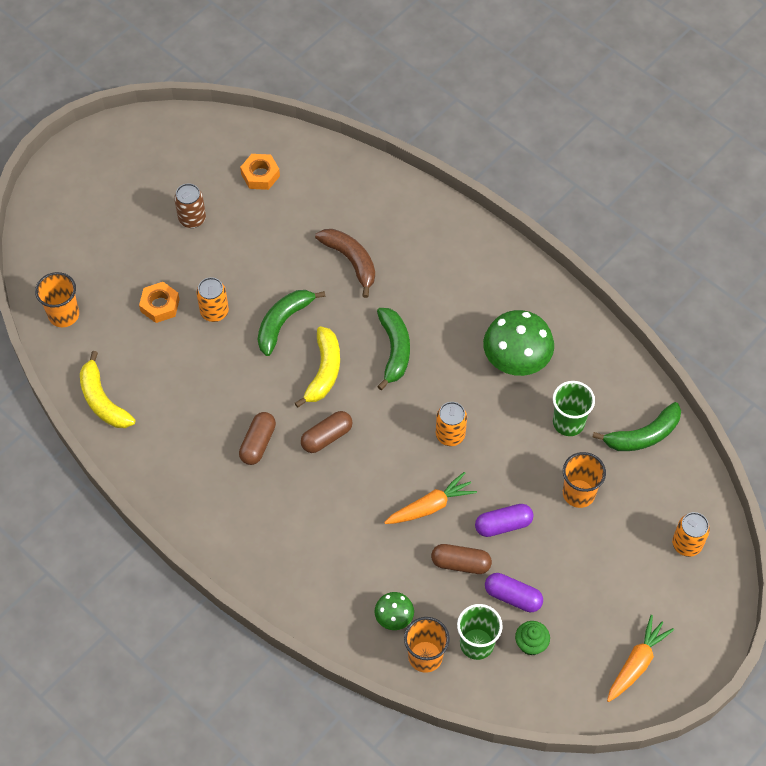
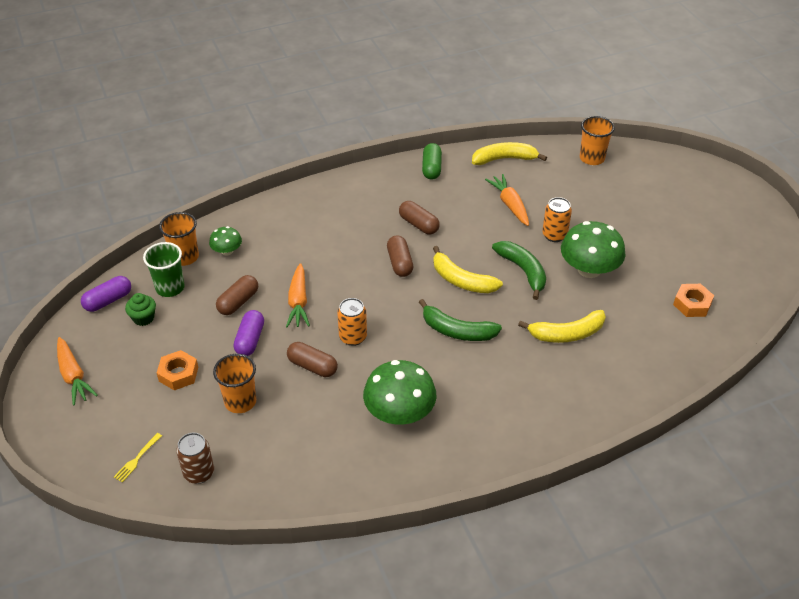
camera: 115 degrees right, 15 degrees down
orange nut [139,282,180,323] -> orange nut moved to [157,350,198,390]
brown can [174,183,206,228] -> brown can moved to [176,433,214,484]
brown banana [315,229,375,298] -> yellow banana [518,310,606,343]
purple capsule [485,573,543,612] -> purple capsule moved to [81,276,131,312]
green cup [553,381,595,436] -> none
green banana [592,402,681,451] -> none
orange can [672,512,710,557] -> yellow fork [114,433,162,482]
none -> brown capsule [287,342,338,377]
none -> green capsule [422,143,442,180]
none -> orange carrot [485,174,529,226]
none -> green mushroom [561,221,626,278]

